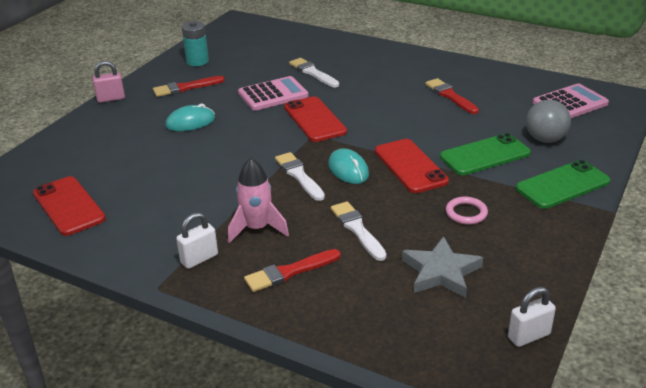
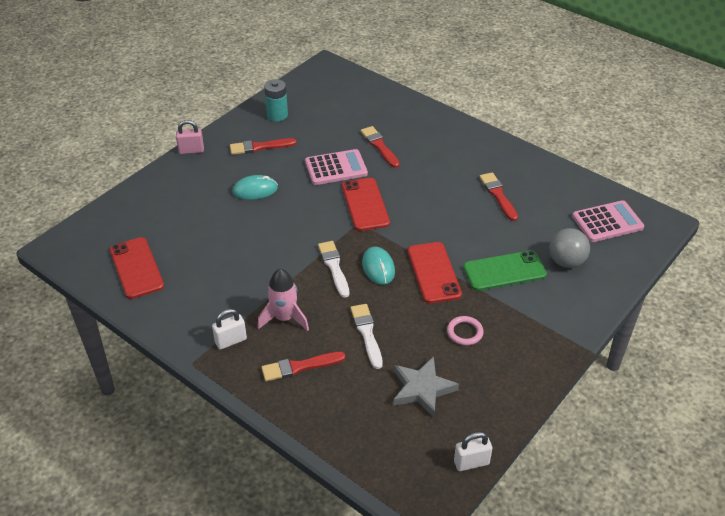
camera: 10 degrees right, 10 degrees up
white brush [289,58,339,88] -> red brush [361,126,400,168]
green phone [516,160,611,209] -> none

